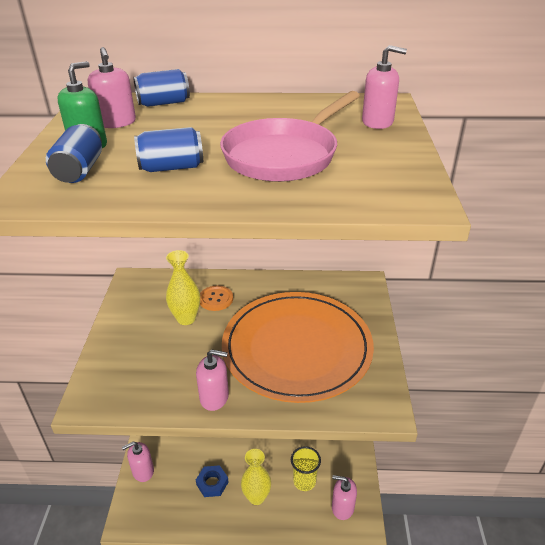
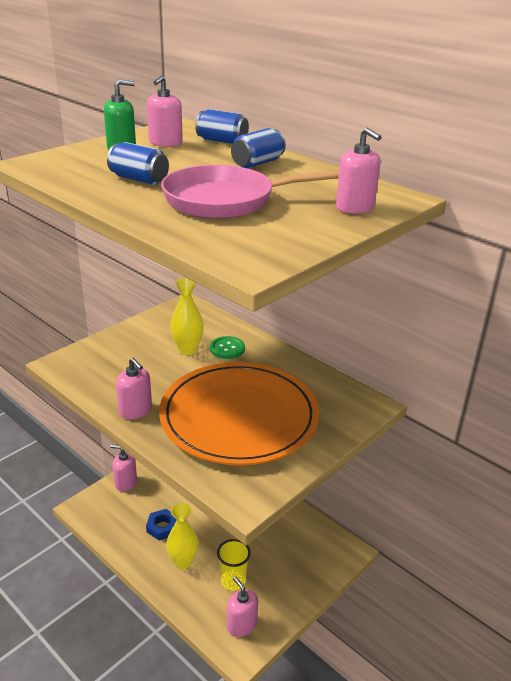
camera: 40 degrees right, 5 degrees down
blue can [46,124,102,183] -> blue can moved to [231,128,286,168]
orange button [200,285,233,311] -> green button [210,336,245,359]

